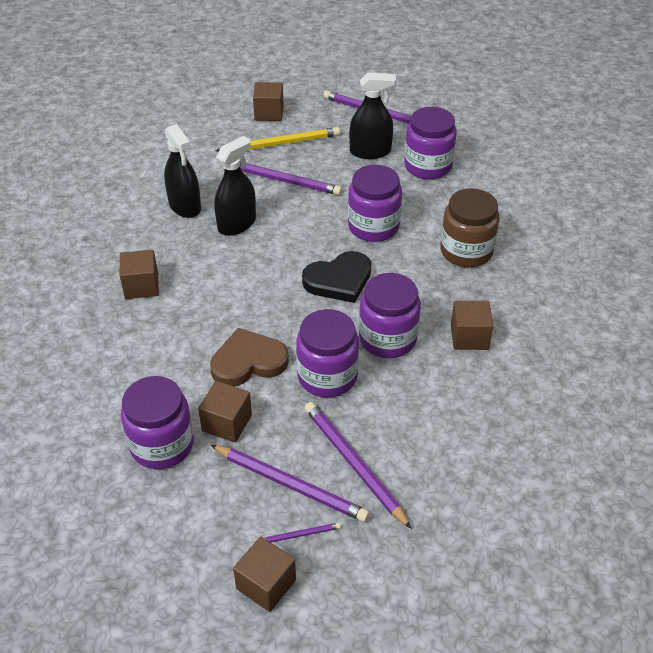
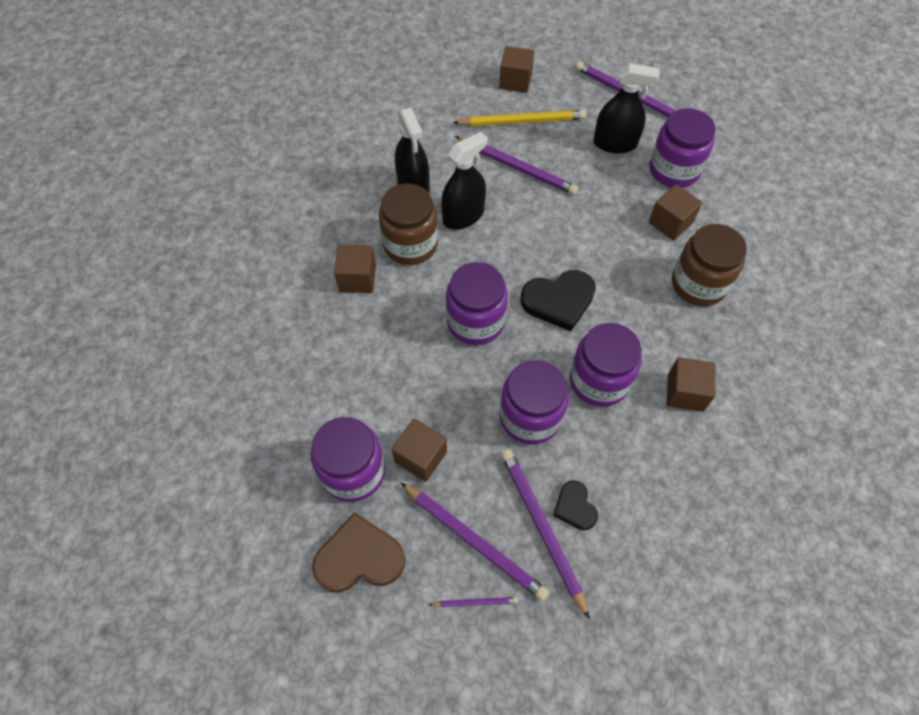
camera: 10 degrees right, 15 degrees up
brown heart [210,328,289,387] -> brown heart moved to [312,512,405,593]
brown cube [233,537,296,612] -> brown cube moved to [648,184,702,241]
purple jar [348,165,402,242] -> purple jar moved to [446,262,508,345]
none -> brown jar [379,184,438,265]
none -> black heart [553,480,598,530]

